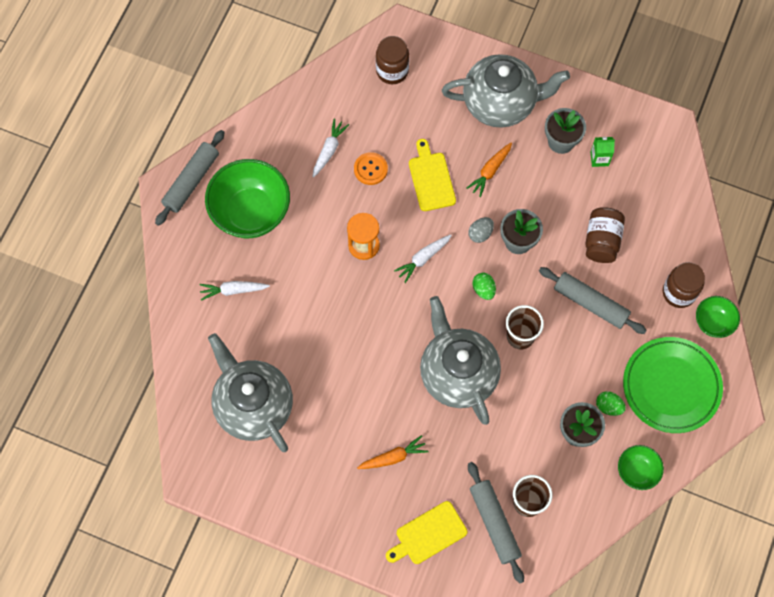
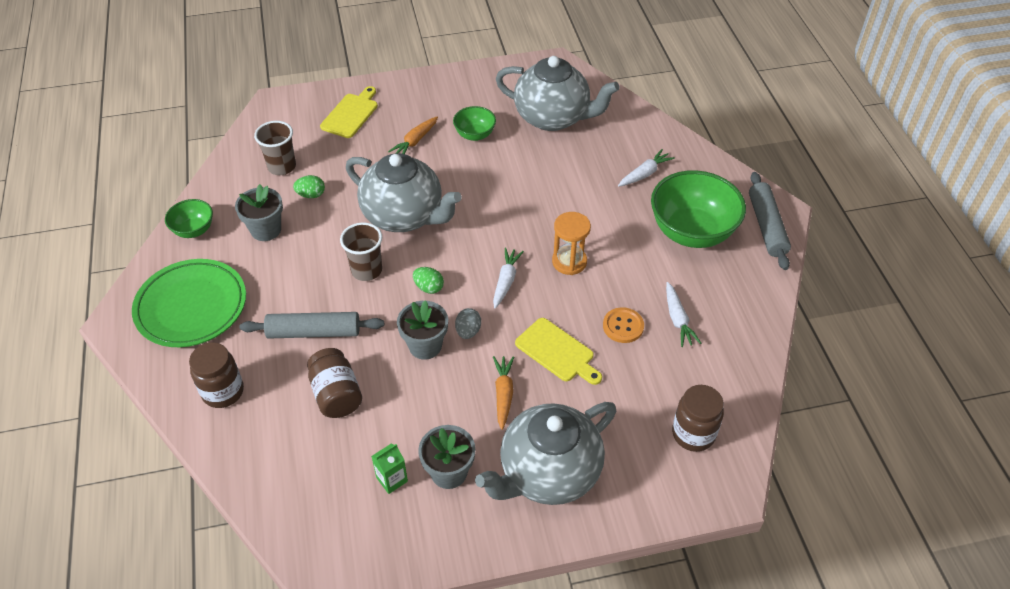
camera: 145 degrees right, 20 degrees down
grey rolling pin [468,462,524,583] -> none
green egg [596,391,626,416] -> green egg moved to [293,175,325,198]
green bowl [696,296,740,338] -> green bowl moved to [453,106,496,141]

